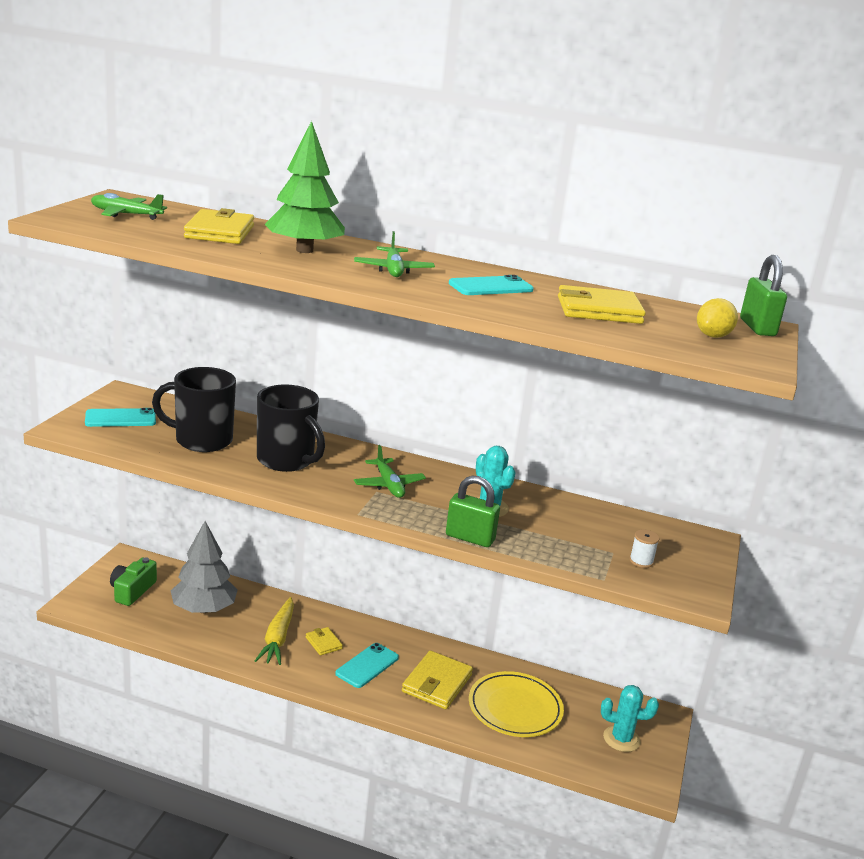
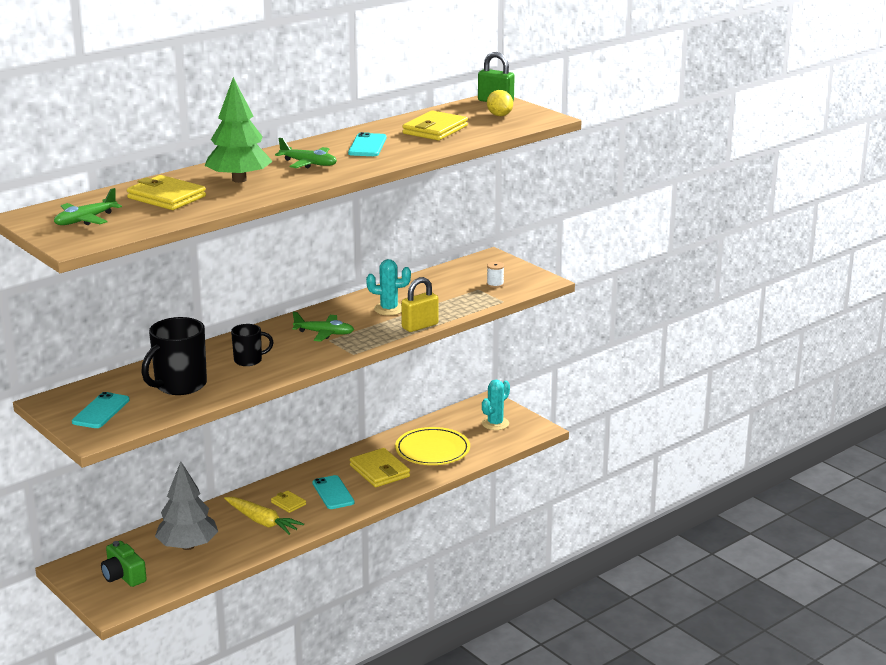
camera: 55 degrees left, 0 degrees up
black mug [257,385,325,472] -> black mug [231,324,273,366], size x0.56
yellow wallet [306,627,343,656] -> yellow wallet turned 45 degrees clockwise [271,490,306,513]
green padlock [446,476,500,547] -> yellow padlock [401,277,439,332]

